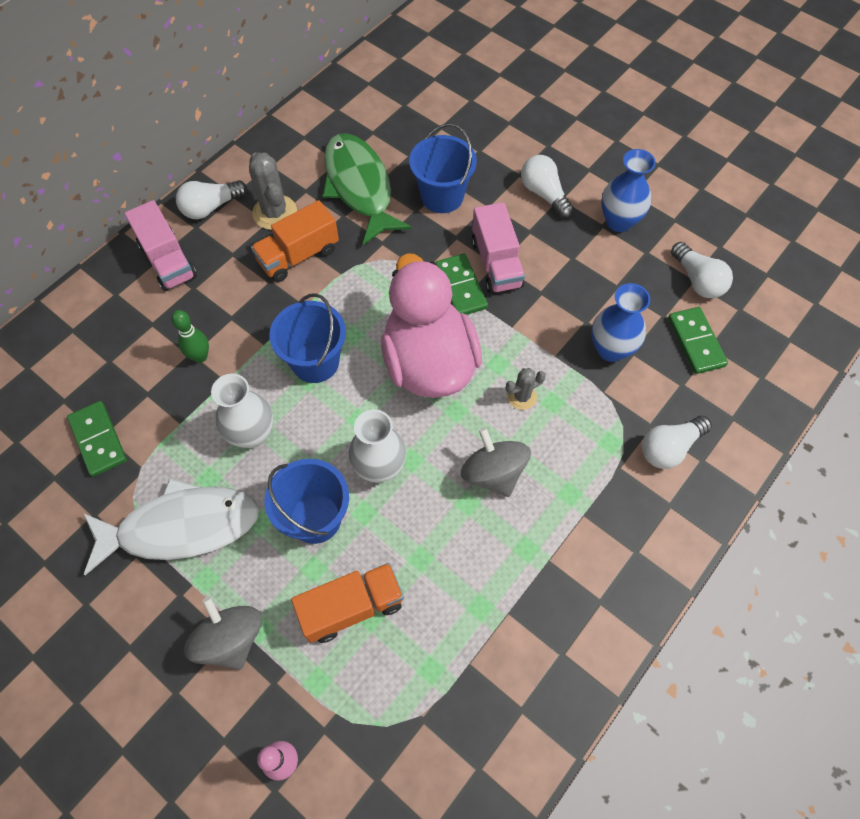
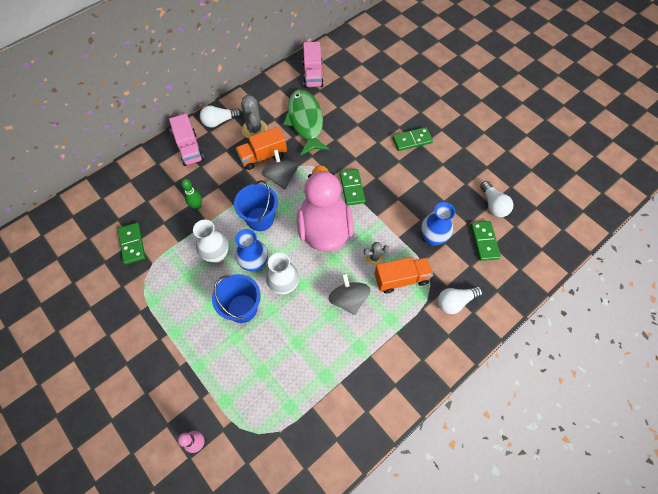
camera: 10 degrees right, 0 degrees up
white fish [83,478,259,575] -> none
grey spinning top [184,597,262,670] -> grey spinning top moved to [261,150,299,189]
orange truck [291,563,404,643] -> orange truck moved to [375,257,433,293]
blue bucket [409,123,477,213] -> none
pink truck [471,202,525,294] -> pink truck moved to [303,42,324,88]
white light bulb [521,155,574,218] -> green domino [392,127,433,151]
blue vase [601,149,656,232] -> blue vase moved to [235,229,268,272]

